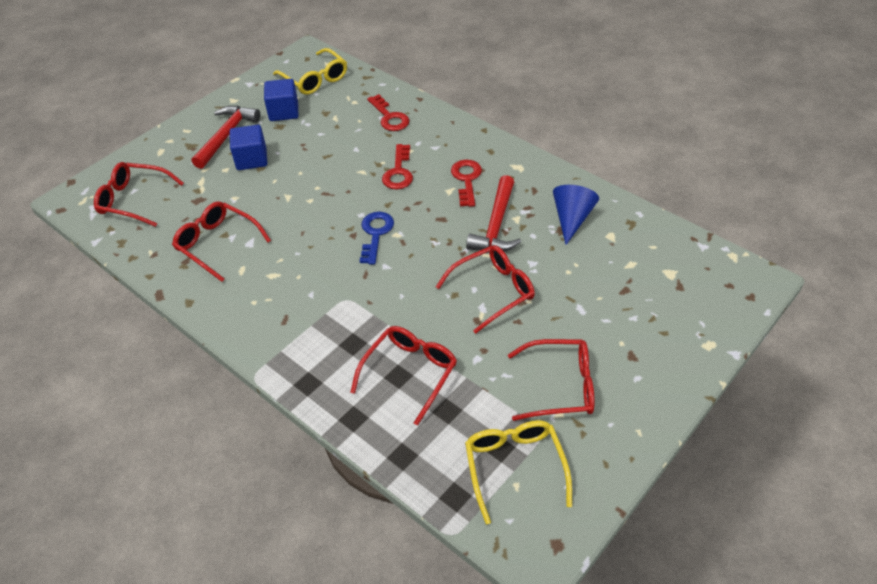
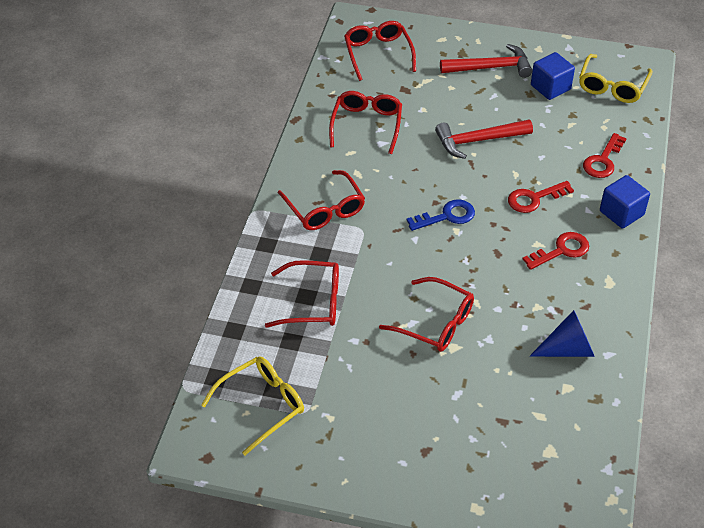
camera: 60 degrees right, 0 degrees up
blue cube [230,125,267,170] -> blue cube moved to [600,175,650,228]
red hammer [466,175,521,252] -> red hammer moved to [435,119,533,159]
red glasses [508,339,595,421] -> red glasses moved to [278,170,365,230]

